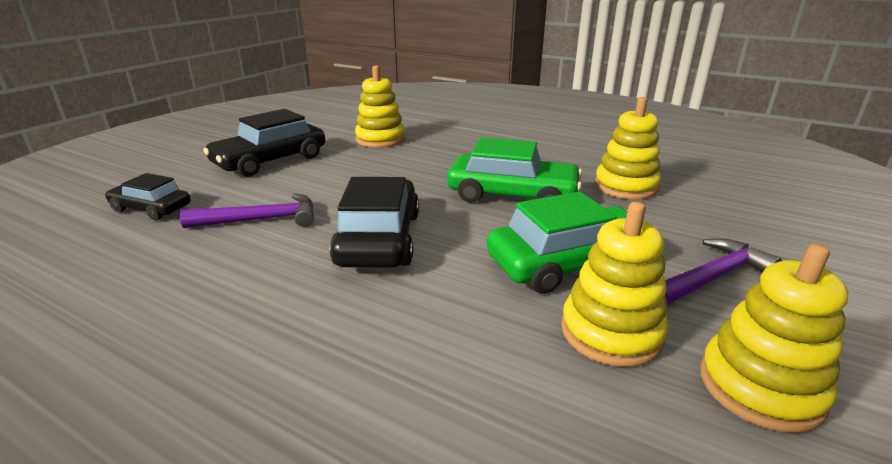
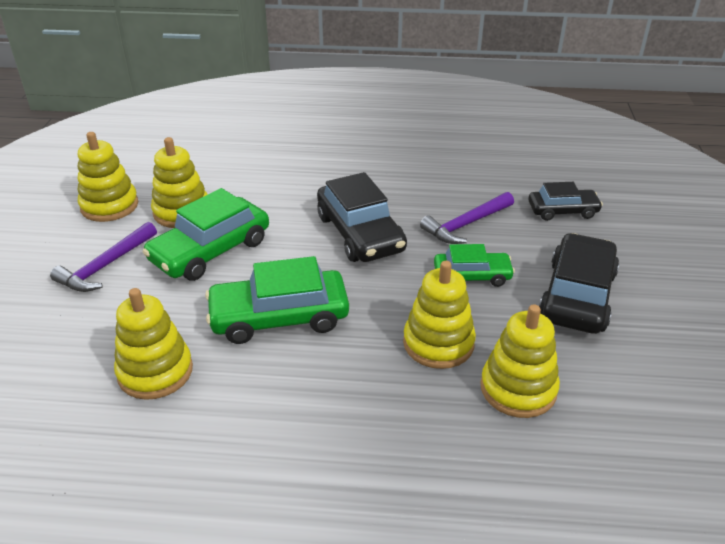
camera: 155 degrees right, 10 degrees up
none -> yellow stacking toy [403,261,476,369]
none -> green car [434,244,515,287]

